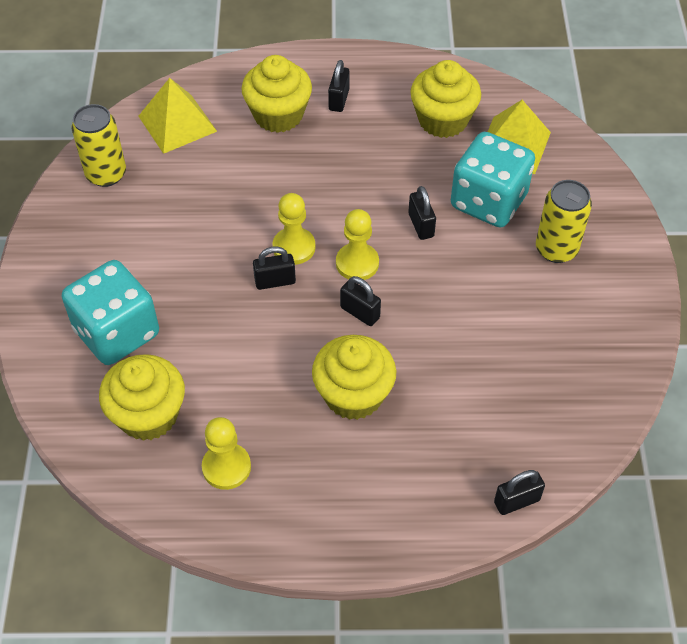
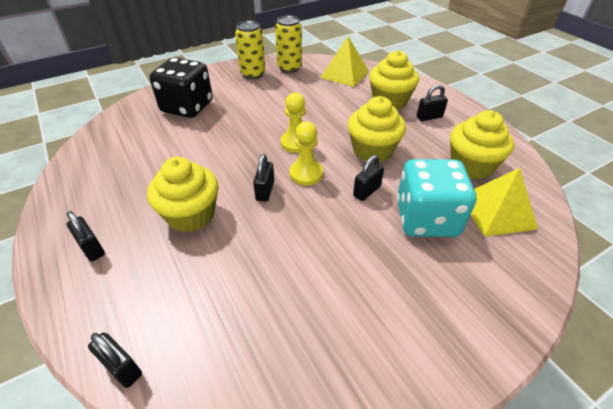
camera: 60 degrees right, 10 degrees down
turquoise dice [62,260,159,365] -> black dice [150,57,213,118]
yellow cupcake [99,354,185,441] -> yellow cupcake moved to [348,96,406,163]
yellow pawn [202,417,251,490] -> none
black padlock [253,246,296,290] -> black padlock moved to [67,211,105,261]
yellow can [536,180,592,263] -> yellow can moved to [235,21,265,79]

